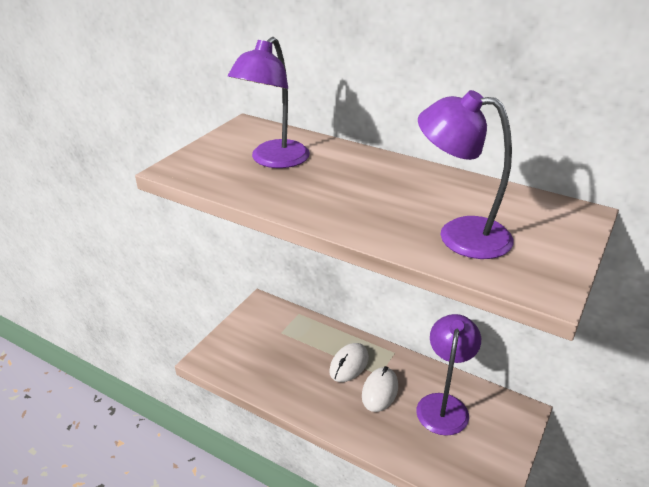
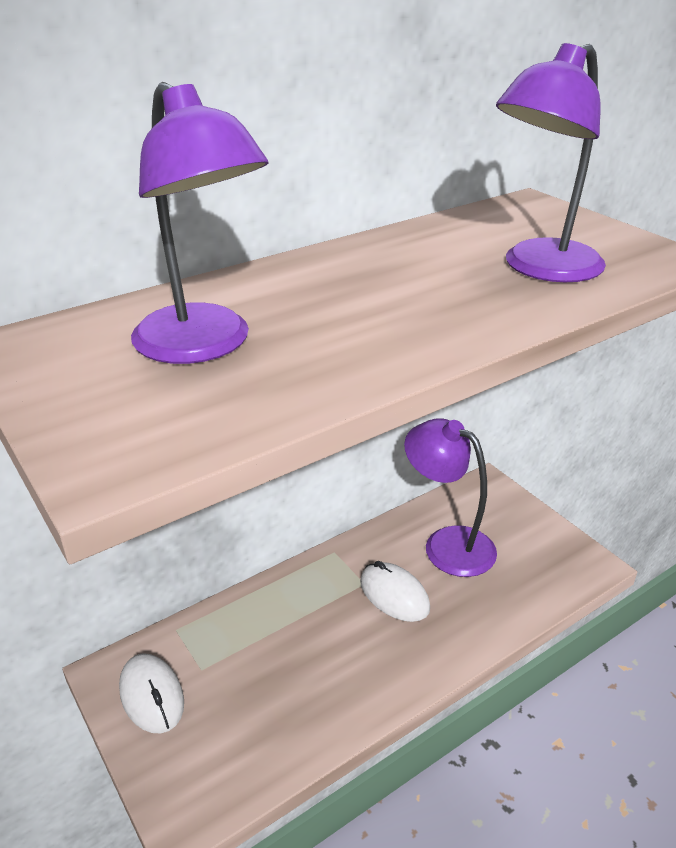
camera: 65 degrees left, 0 degrees up
white mouse [329,343,369,382] -> white mouse moved to [119,654,184,733]

